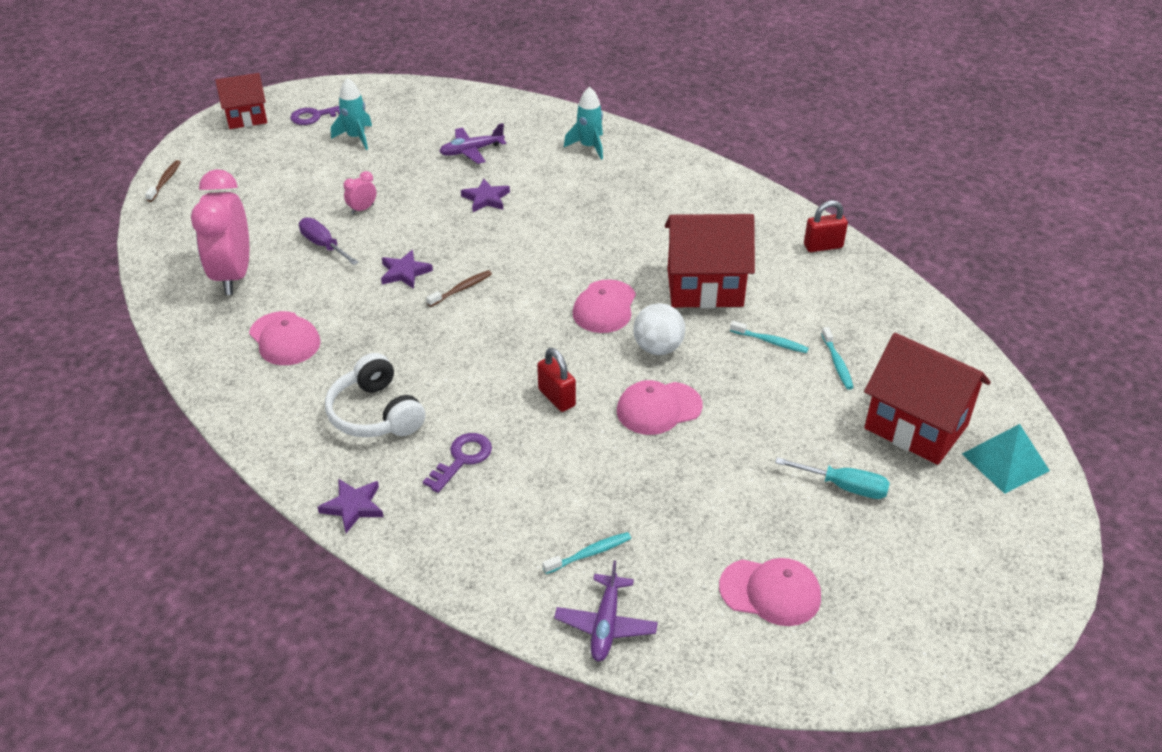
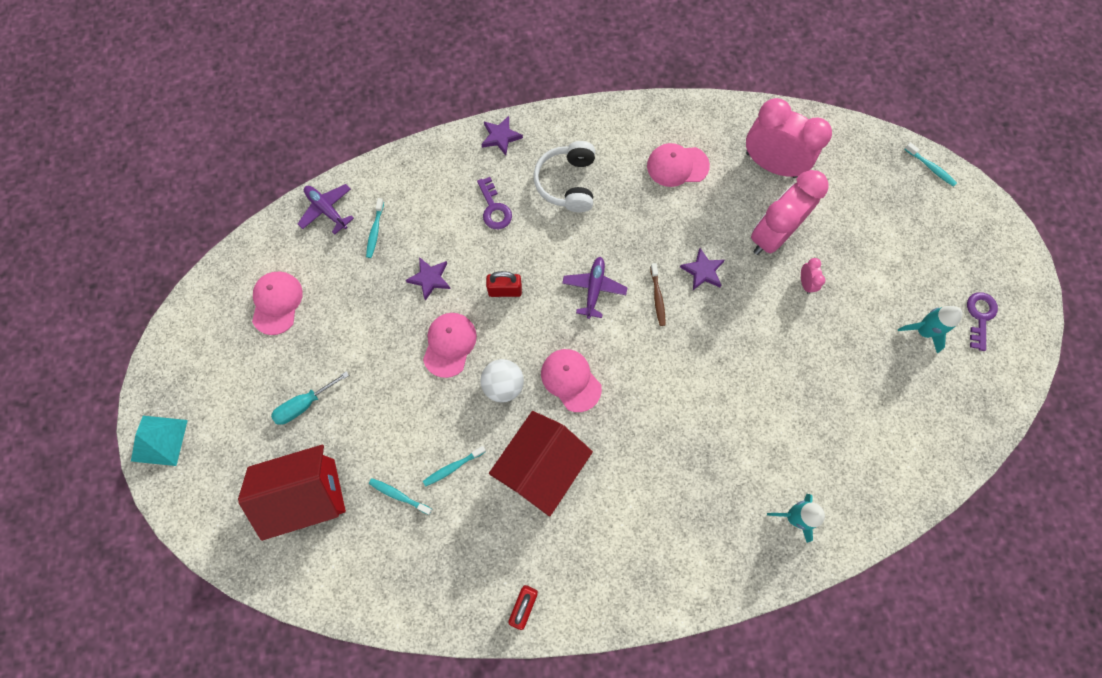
camera: 125 degrees right, 30 degrees up
brown toothbrush [145,160,181,202] -> turquoise toothbrush [905,143,957,187]
red house [215,73,267,129] -> none
purple screwdriver [299,218,359,265] -> pink clock [751,170,829,255]
white headphones [325,353,425,437] -> white headphones turned 90 degrees counterclockwise [533,141,595,212]
purple plane [439,123,506,164] -> purple plane moved to [562,257,627,319]
purple star [461,179,510,212] -> purple star moved to [406,257,451,301]
pink cap [719,558,821,626] -> pink cap turned 135 degrees clockwise [252,272,303,335]
turquoise pyramid [962,424,1050,494] -> turquoise pyramid moved to [131,416,188,466]

